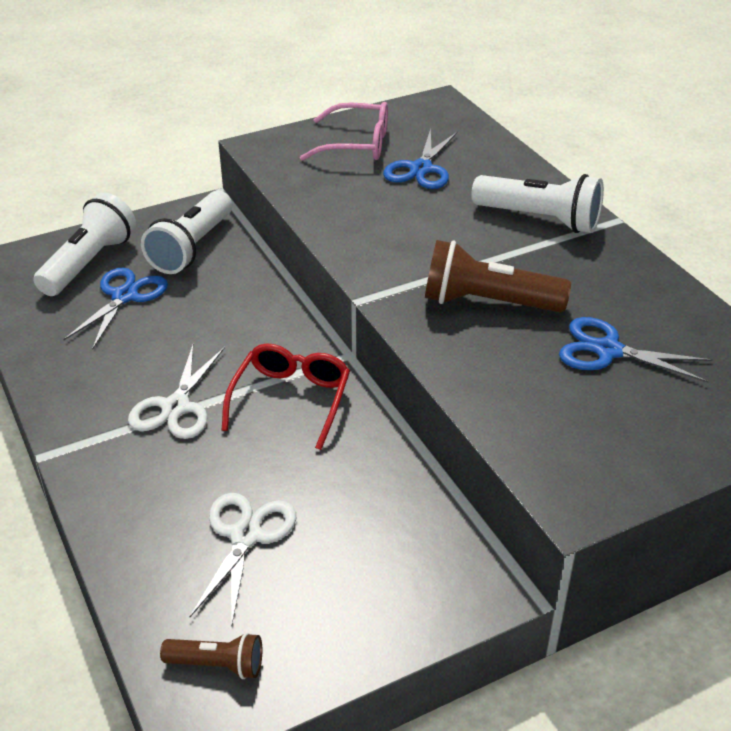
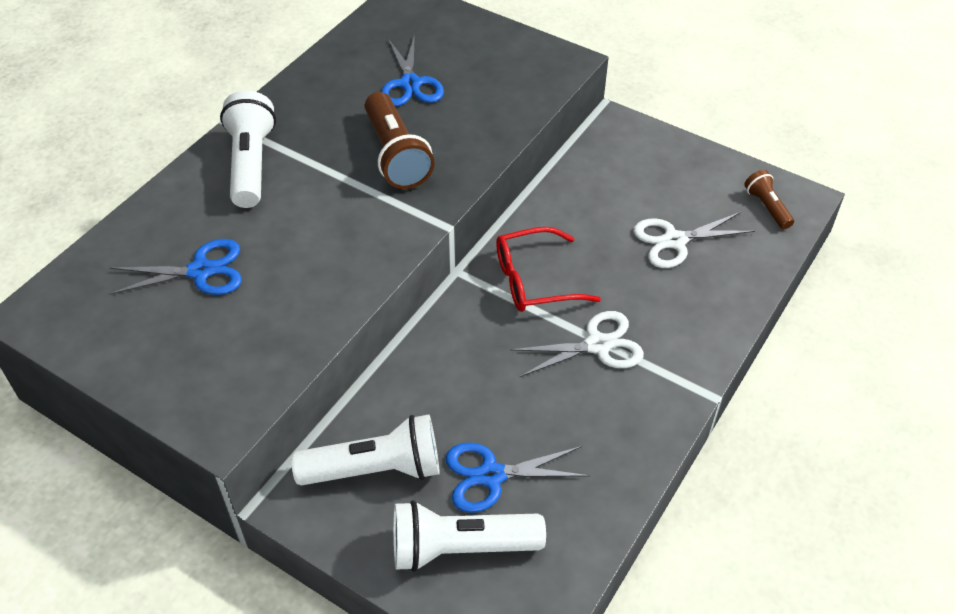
camera: 120 degrees left, 10 degrees up
pink glasses [300,102,388,161] -> none

